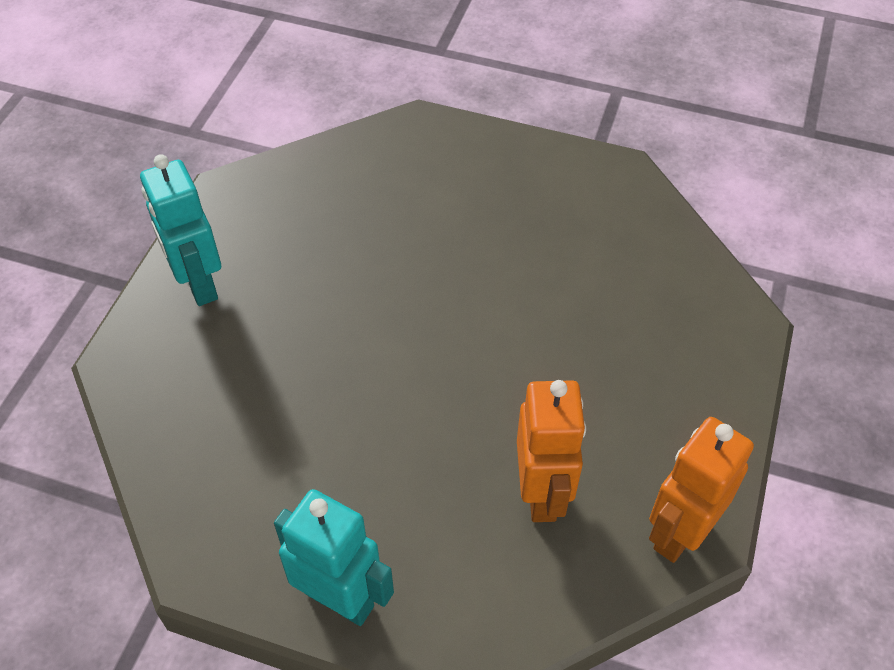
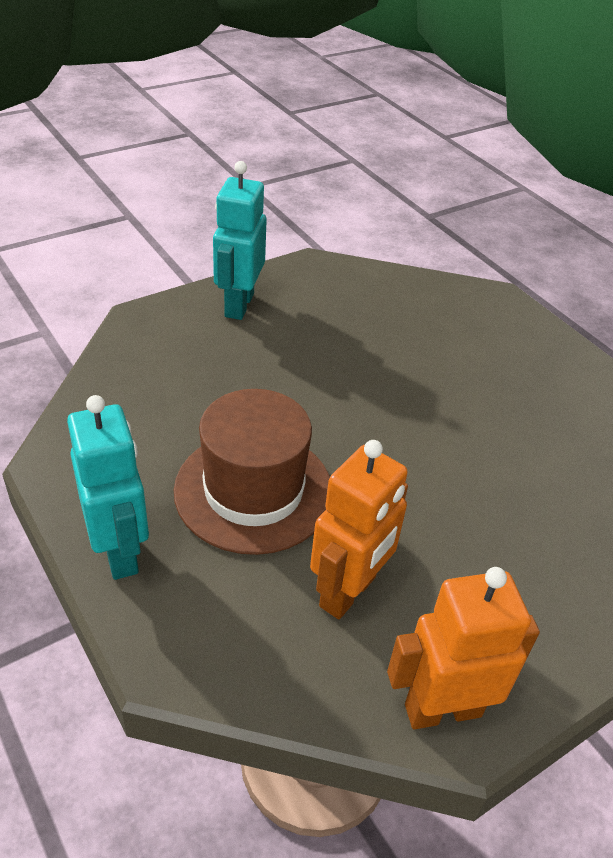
camera: 35 degrees right, 10 degrees down
none -> brown hat [174,389,330,555]

